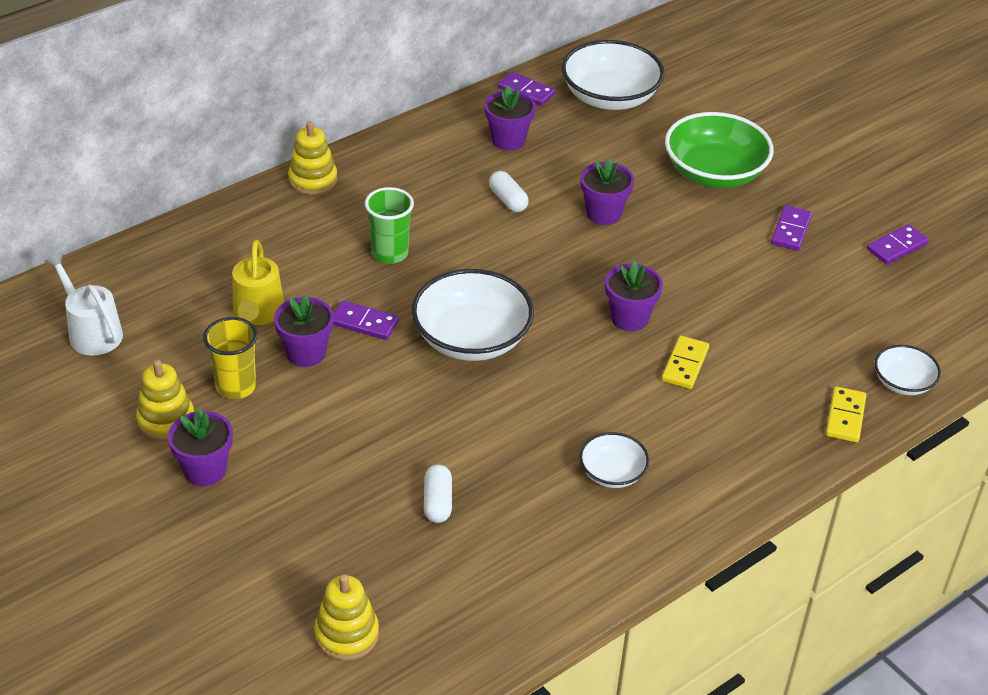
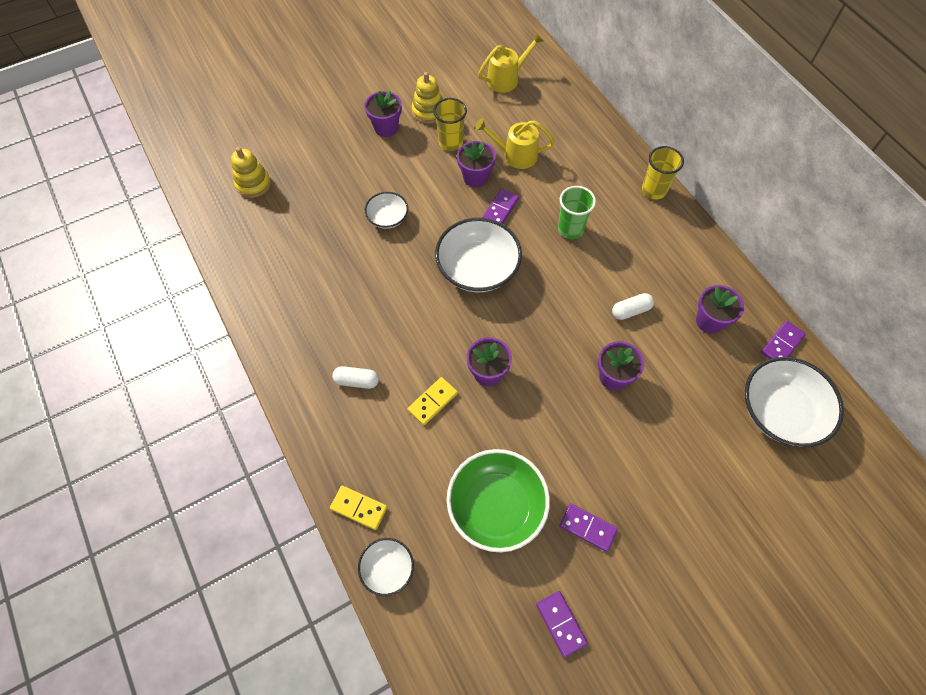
camera: 100 degrees right, 20 degrees up
white watering can [44,252,123,356] -> yellow watering can [478,33,543,93]
yellow stacking toy [288,121,337,195] -> yellow cup [642,146,684,199]
white capsule [424,464,452,523] -> white capsule moved to [332,366,379,389]
white bowl [579,432,649,488] -> white bowl moved to [365,192,408,229]
yellow domino [662,336,709,389] -> yellow domino turned 75 degrees counterclockwise [408,377,458,425]
green bowl [665,112,774,188] -> green bowl moved to [447,449,550,552]

